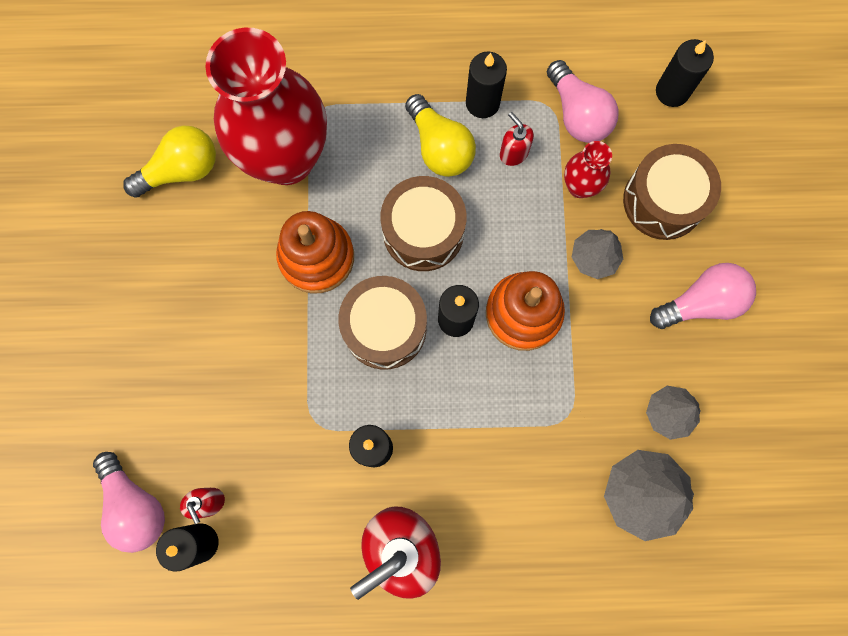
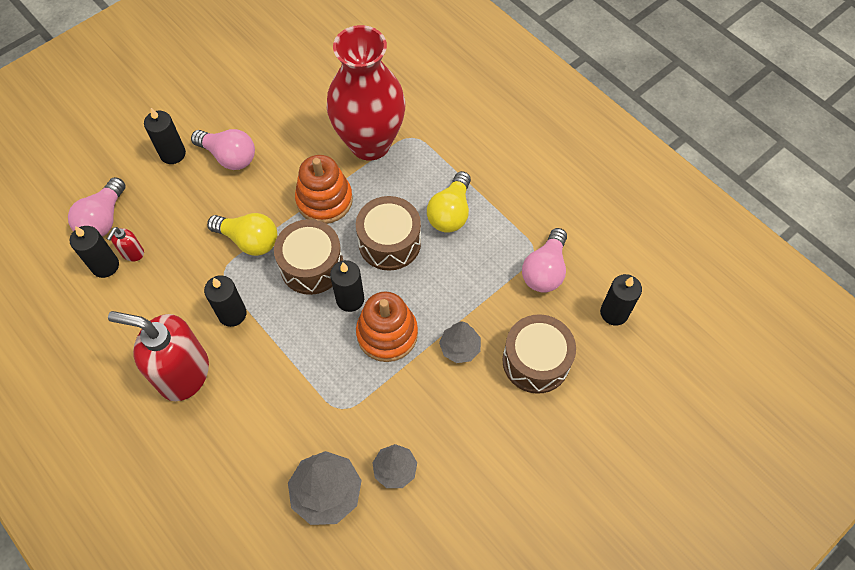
camera: 50 degrees right, 15 degrees down
yellow light bulb [124,125,216,198] -> yellow light bulb moved to [207,213,277,256]
black candle [466,51,507,118] -> black candle moved to [144,108,186,164]
red soap dispenser [500,112,534,166] -> none
red vase [564,141,612,198] -> none
pink light bulb [650,263,756,329] -> pink light bulb moved to [191,129,255,170]

